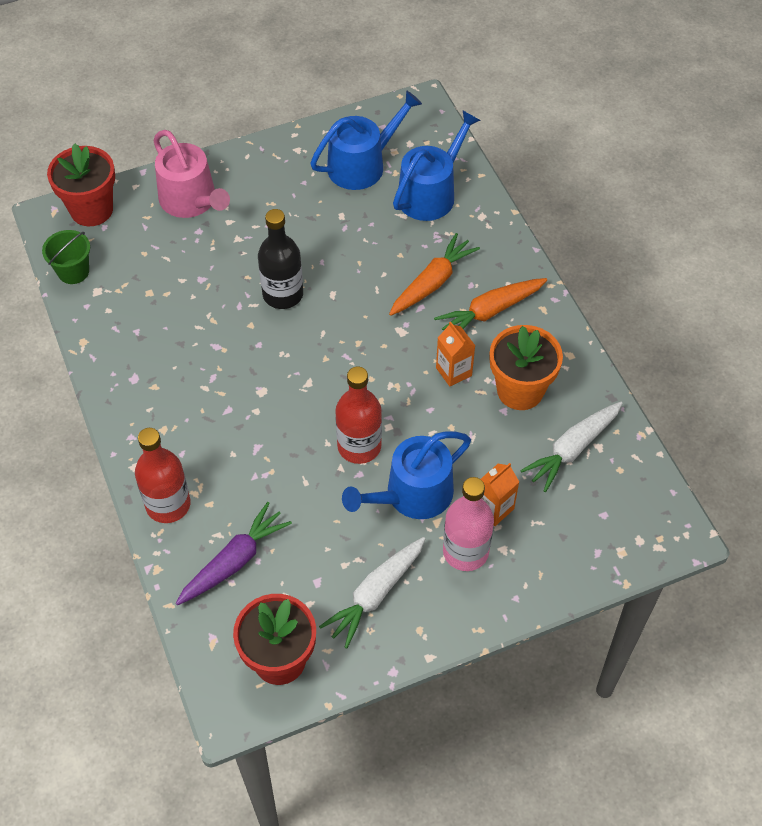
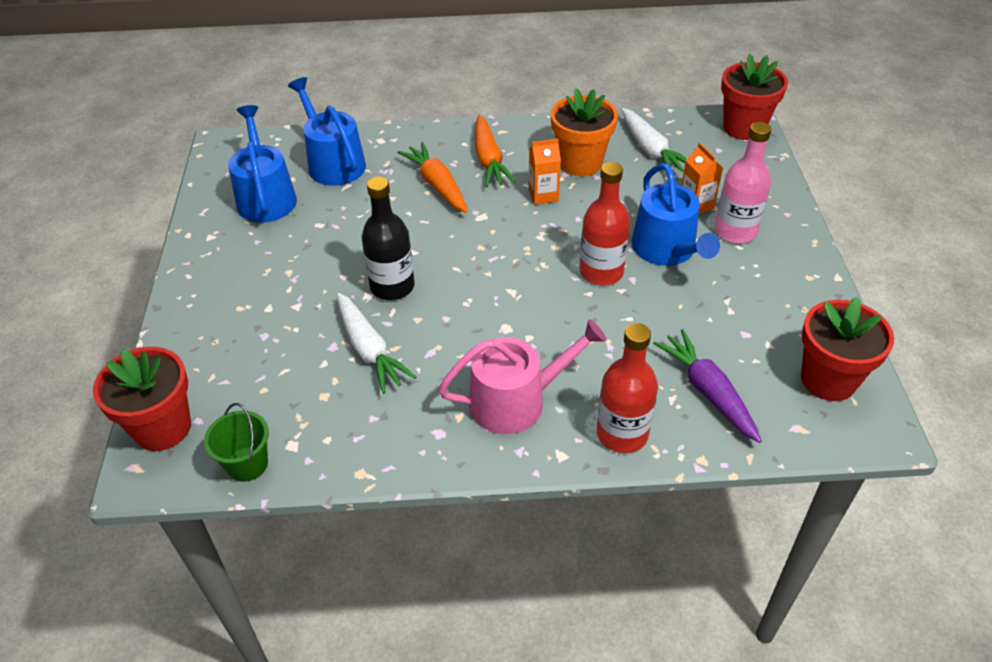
camera: 70 degrees left, 10 degrees down
pink watering can [154,130,230,218] -> pink watering can moved to [438,319,607,434]
white carrot [319,537,425,649] -> white carrot moved to [337,293,416,394]
none -> red flower pot [721,54,788,140]

